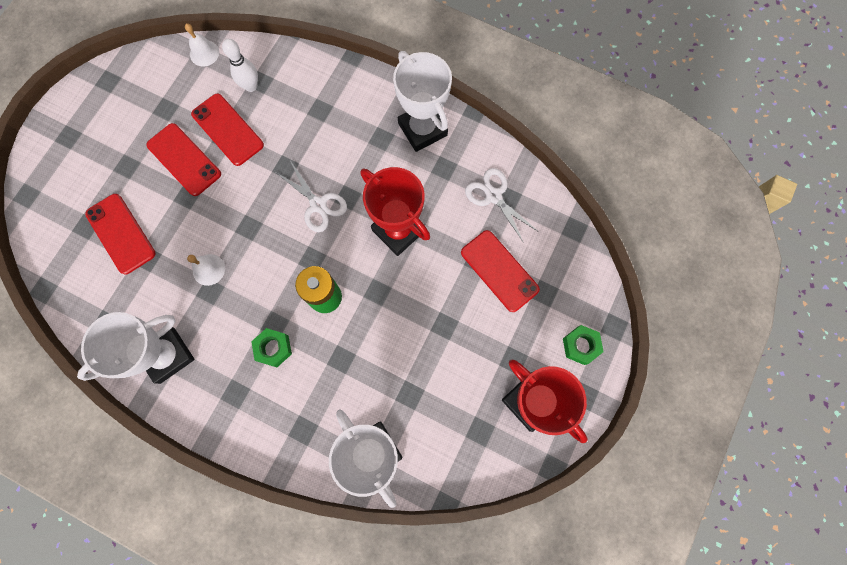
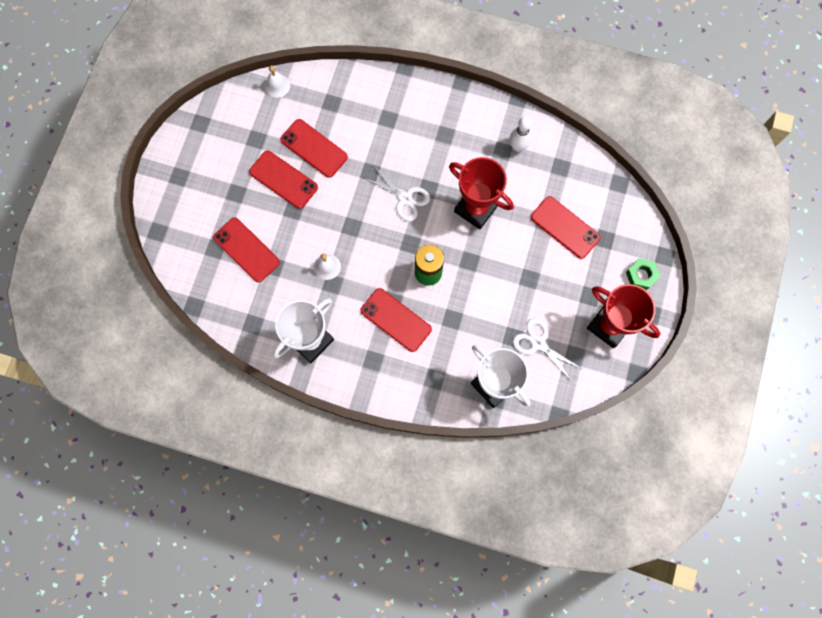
camera: 10 degrees left, 0 degrees up
white bowling pin [222,39,258,92] -> white bowling pin moved to [509,116,532,152]
green nut [251,328,292,367] -> red phone [360,288,432,352]
white trophy [393,51,452,152] -> none
white scissors [465,168,539,243] -> white scissors moved to [513,318,582,380]

